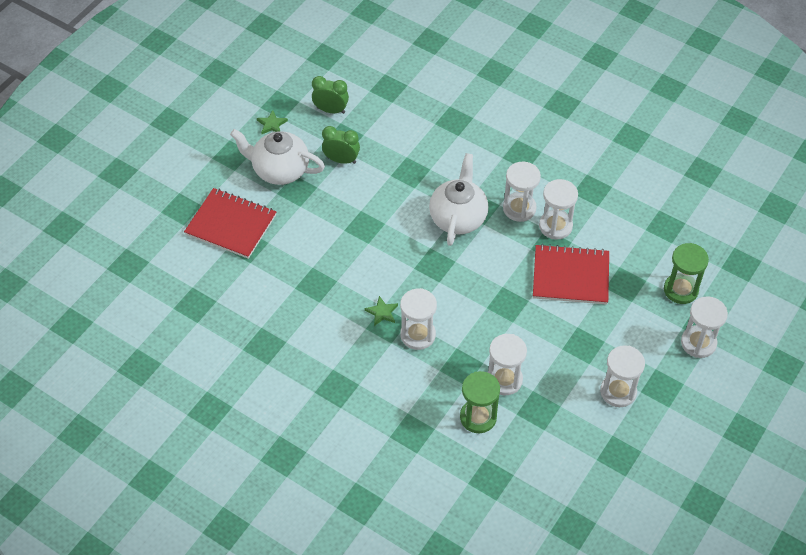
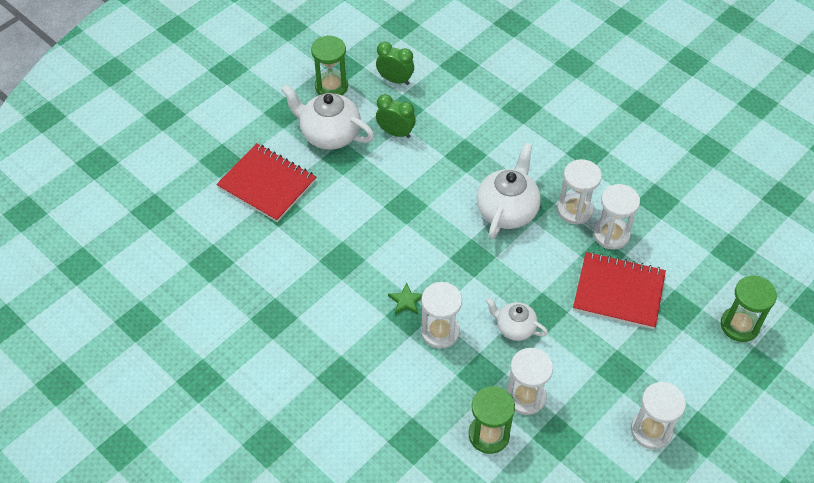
camera: 10 degrees right, 0 degrees up
green star [257,110,288,134] -> green hourglass [311,35,348,95]
white hourglass [681,296,728,358] -> none
none -> white teapot [486,297,548,341]

